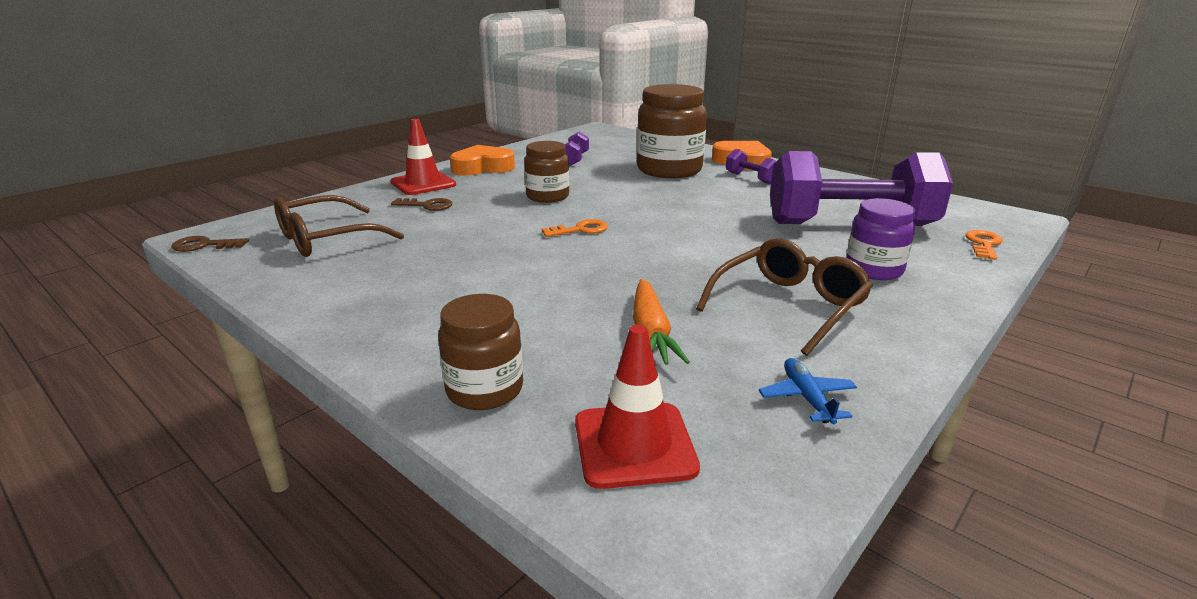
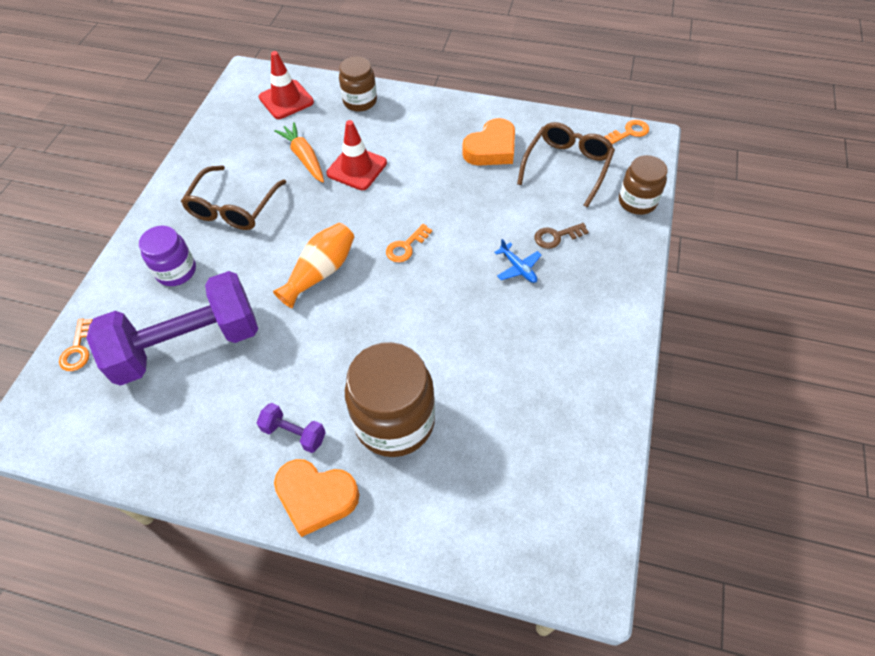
camera: 155 degrees right, 30 degrees up
brown key [171,236,249,252] -> orange key [604,120,649,144]
red traffic cone [390,119,456,195] -> red traffic cone moved to [326,120,387,190]
orange heart [450,145,515,176] -> orange heart moved to [462,118,515,166]
brown jar [524,141,569,203] -> brown jar moved to [619,155,667,215]
purple dumbbell [565,132,589,166] -> none
blue plane [759,358,857,424] -> blue plane moved to [494,239,542,283]
none -> orange vase [273,223,354,308]

